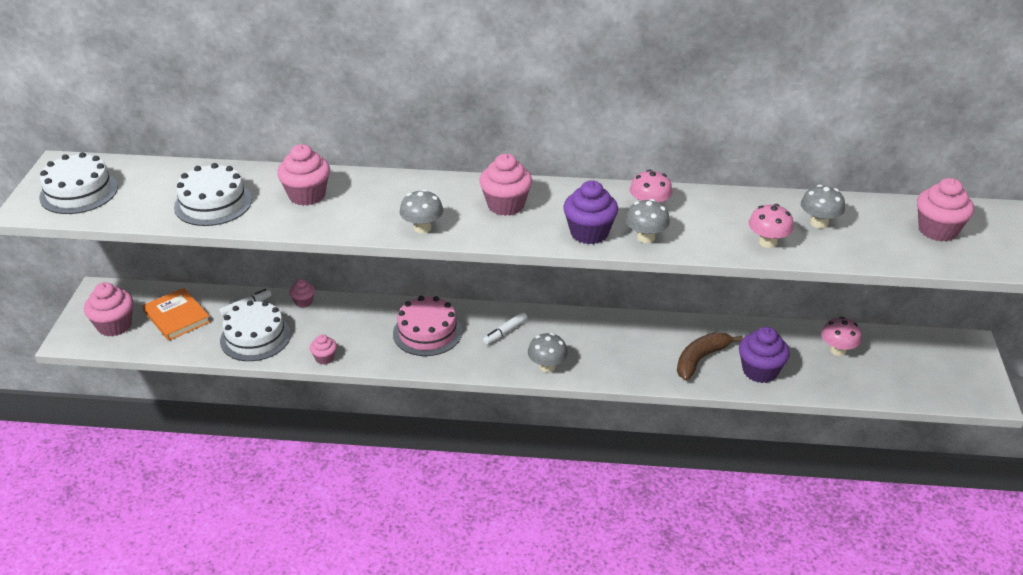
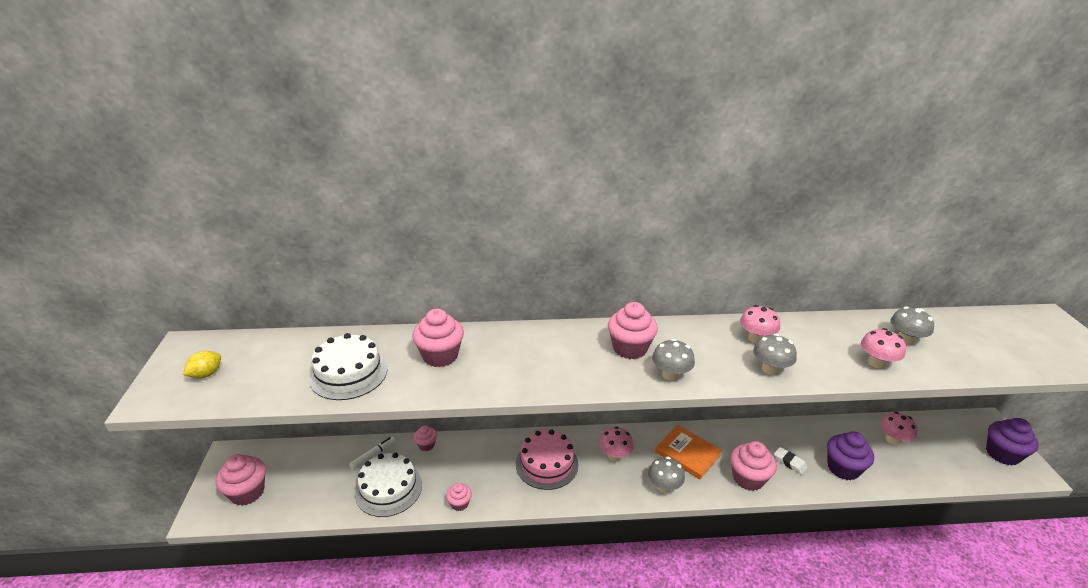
camera: 10 degrees left, 5 degrees down
white cake [39,152,118,214] -> yellow lemon [183,351,221,378]
orange book [142,288,211,341] -> orange book moved to [655,425,722,479]
grey mushroom [400,189,443,233] -> grey mushroom moved to [652,339,695,381]
white marker [483,312,528,345] -> pink mushroom [599,426,634,461]
purple cupcake [563,180,618,244] -> purple cupcake moved to [986,418,1038,465]
brown banana [677,332,743,381] -> white eraser [774,447,808,475]
pink cupcake [917,178,974,242] -> pink cupcake moved to [730,441,777,491]

